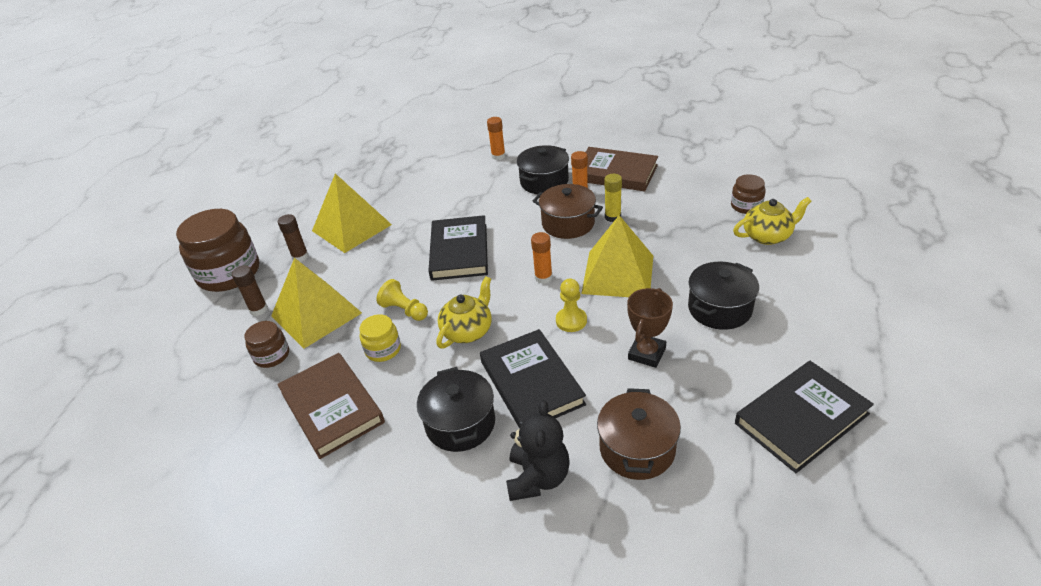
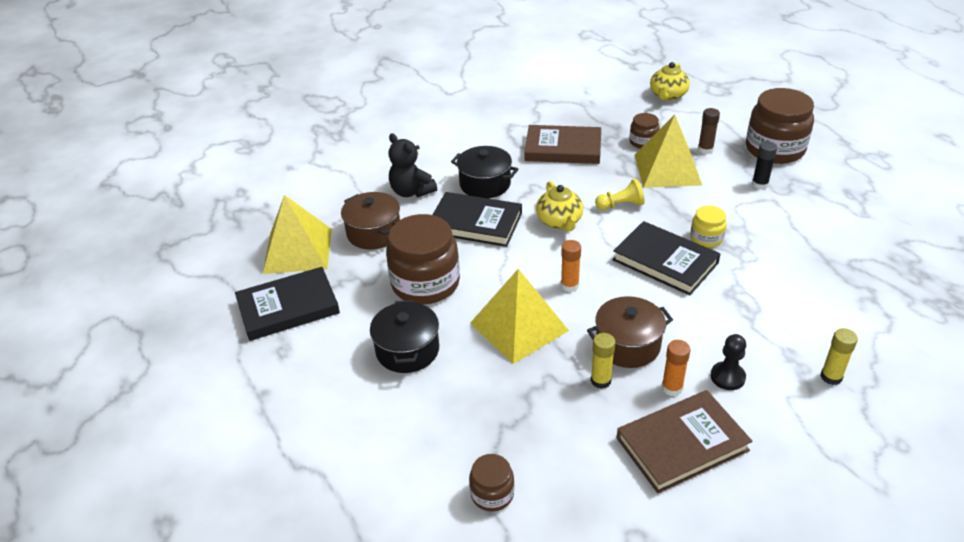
camera: 130 degrees right, 0 degrees up
brown glue stick [278,214,309,262] -> black glue stick [752,141,777,189]
yellow pyramid [312,174,392,253] -> yellow pyramid moved to [263,195,332,274]
yellow jar [360,314,401,362] -> yellow jar moved to [690,205,727,247]
orange glue stick [487,117,506,160] -> yellow glue stick [820,328,858,385]
black pot [517,145,569,194] -> black pawn [710,334,746,390]
yellow pawn [556,279,587,332] -> none
brown trophy [627,288,673,368] -> brown jar [386,214,460,304]
yellow teapot [733,197,811,245] -> yellow teapot moved to [650,62,690,101]
black book [735,361,874,473] -> black book turned 60 degrees clockwise [235,267,340,341]

